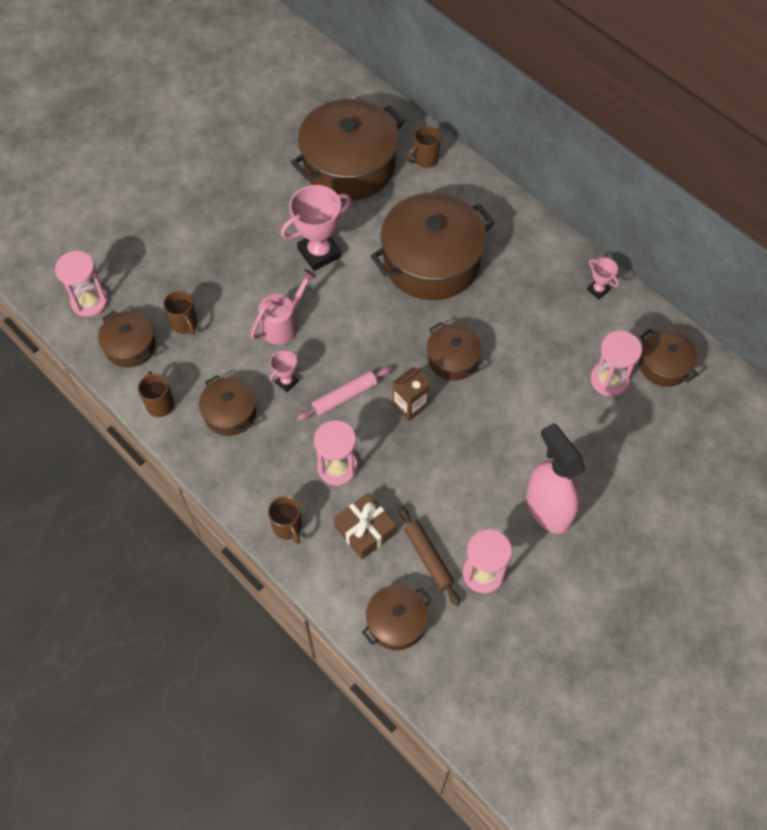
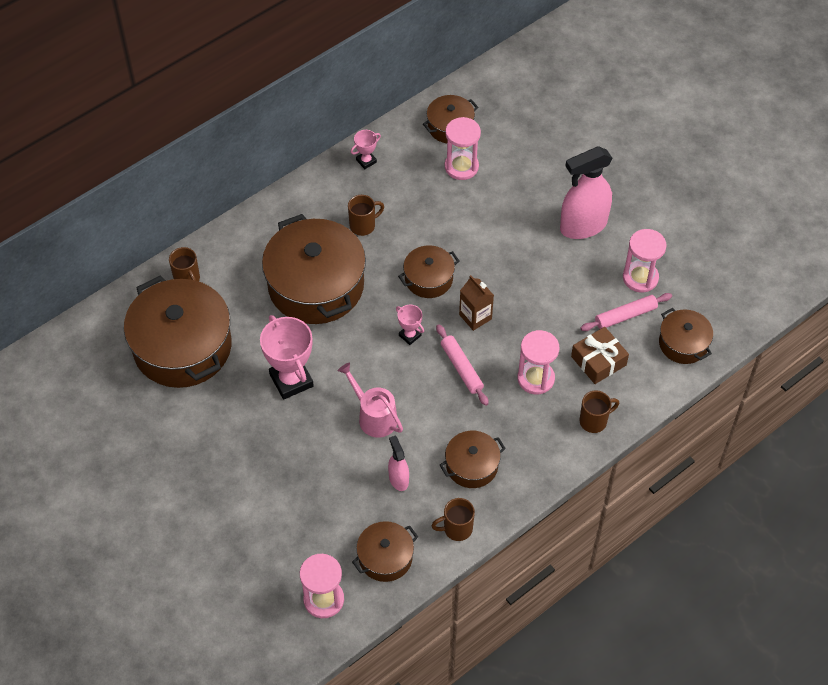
camera: 85 degrees left, 5 degrees down
brown mug [163,291,197,335] -> brown mug moved to [348,195,384,236]
pink trophy [270,351,299,392] -> pink trophy moved to [396,305,424,345]
brown rolling pin [399,506,460,606] -> pink rolling pin [580,293,672,331]
none -> pink spray bottle [388,436,409,491]

